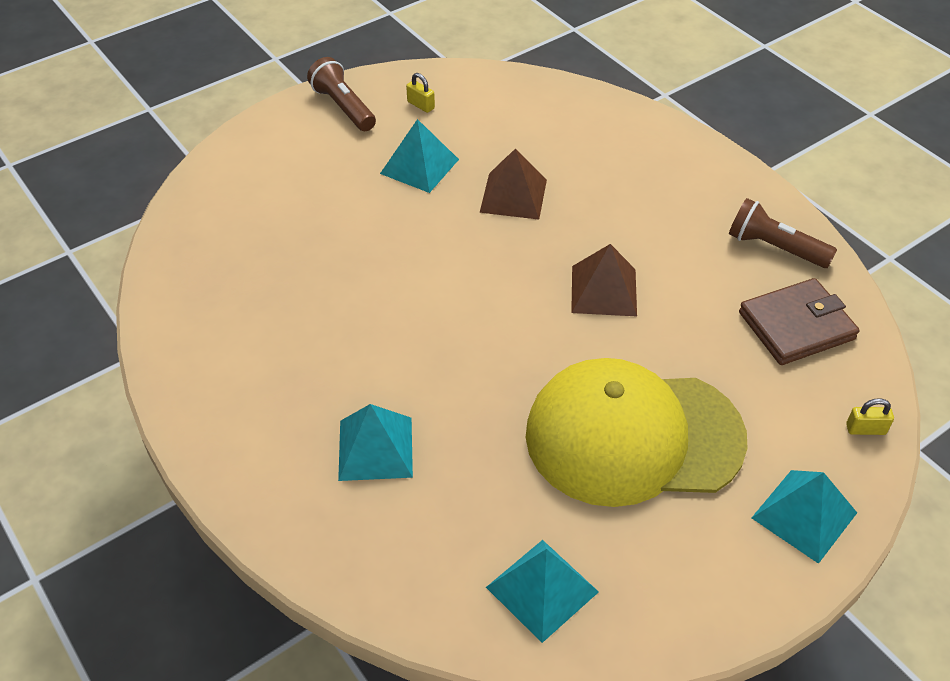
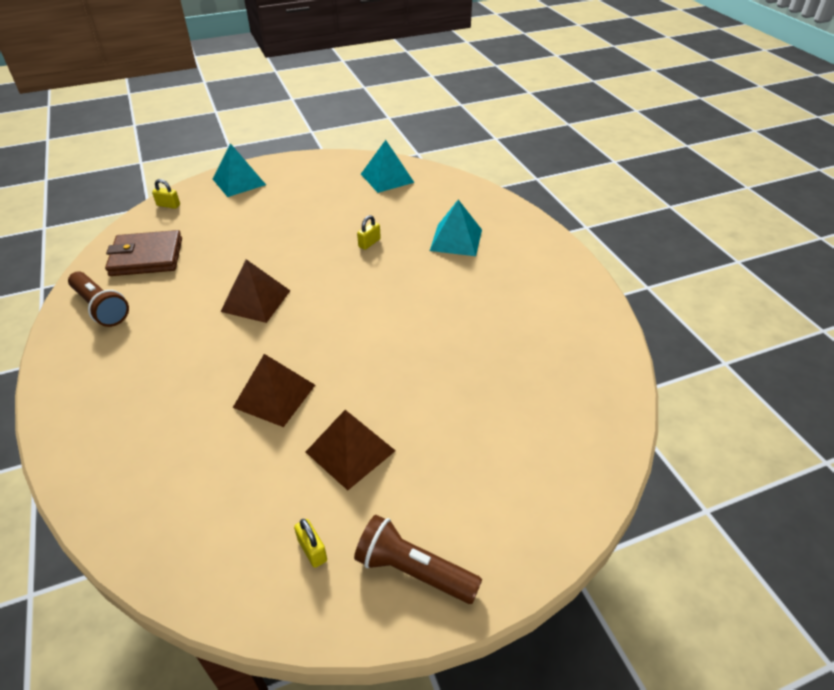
camera: 165 degrees left, 5 degrees down
brown flashlight [307,57,376,131] -> brown flashlight turned 135 degrees clockwise [354,515,482,604]
turquoise pyramid [380,119,459,193] -> brown pyramid [306,410,396,490]
yellow cap [525,358,748,507] -> none
none -> yellow padlock [357,215,381,250]

